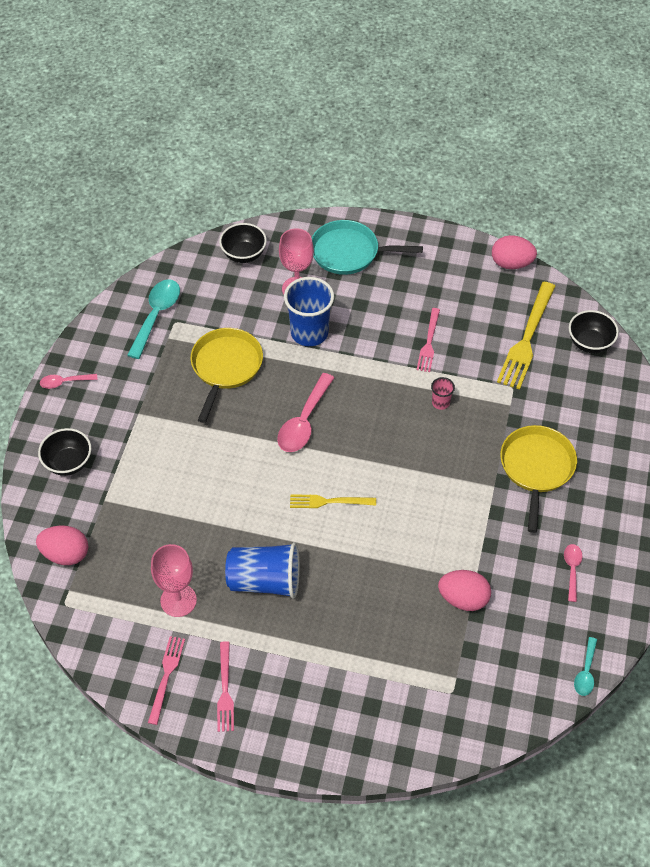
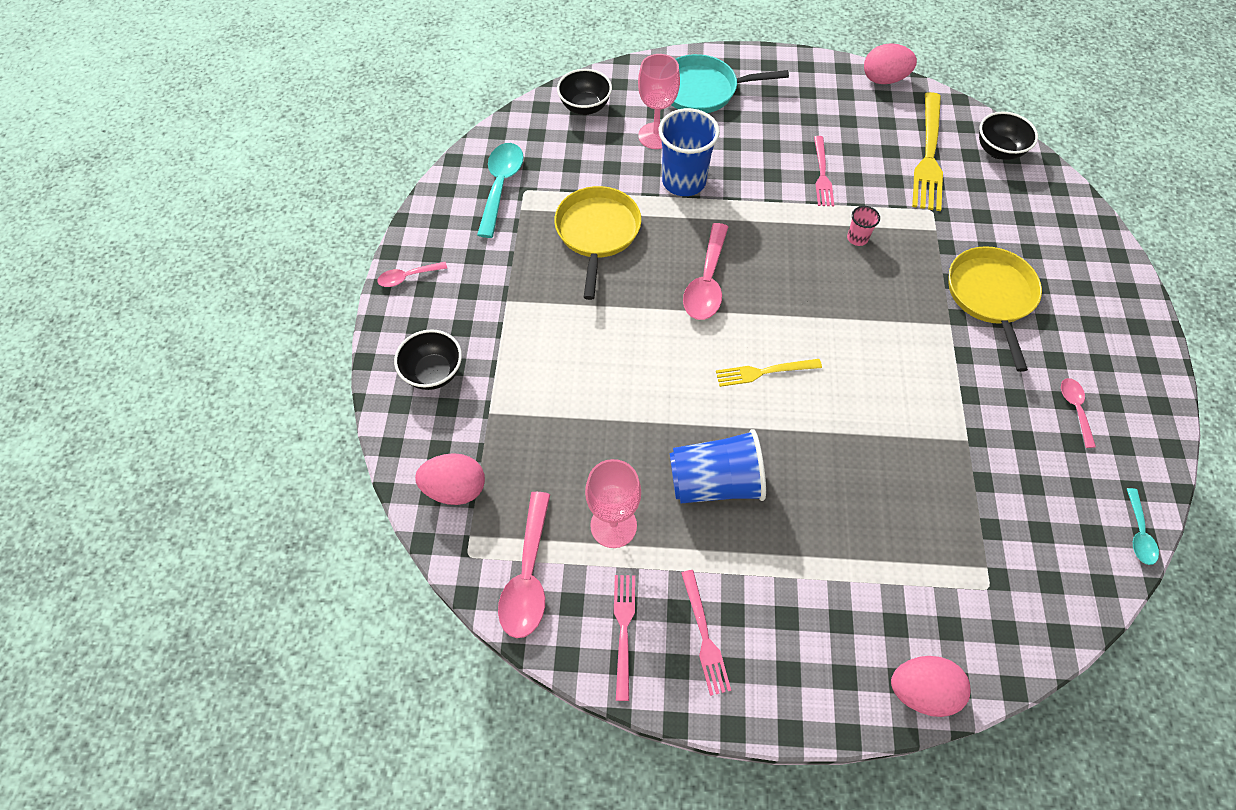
camera: 10 degrees left, 5 degrees up
pink egg [438,570,491,611] -> pink egg moved to [891,656,971,717]
none -> pink spoon [498,492,550,638]

